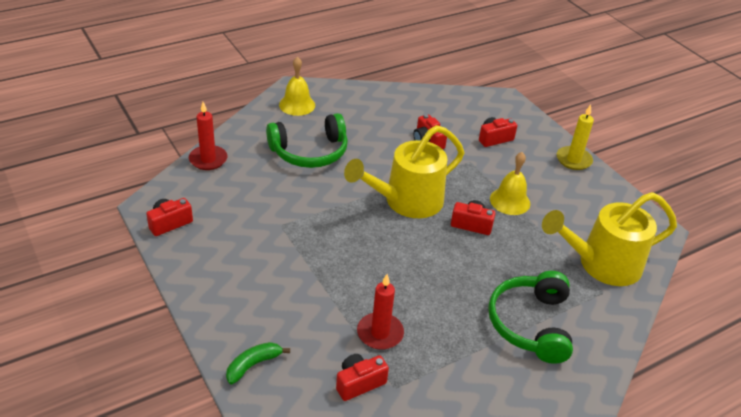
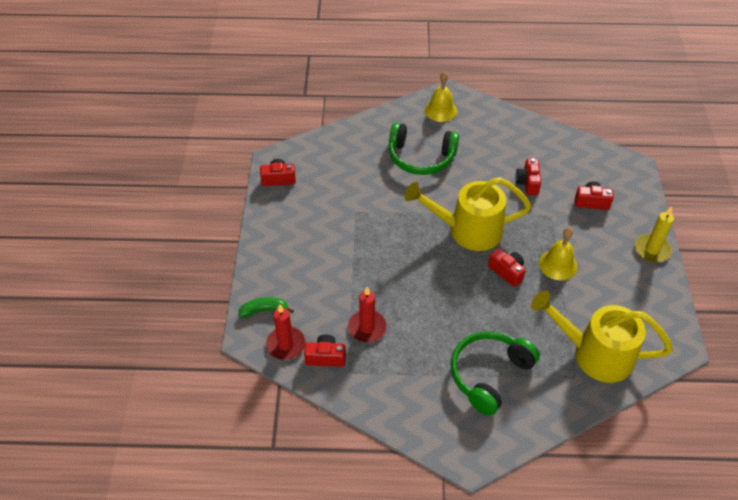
camera: 35 degrees right, 10 degrees up
red candle [189,102,228,170] -> red candle moved to [266,304,306,360]

